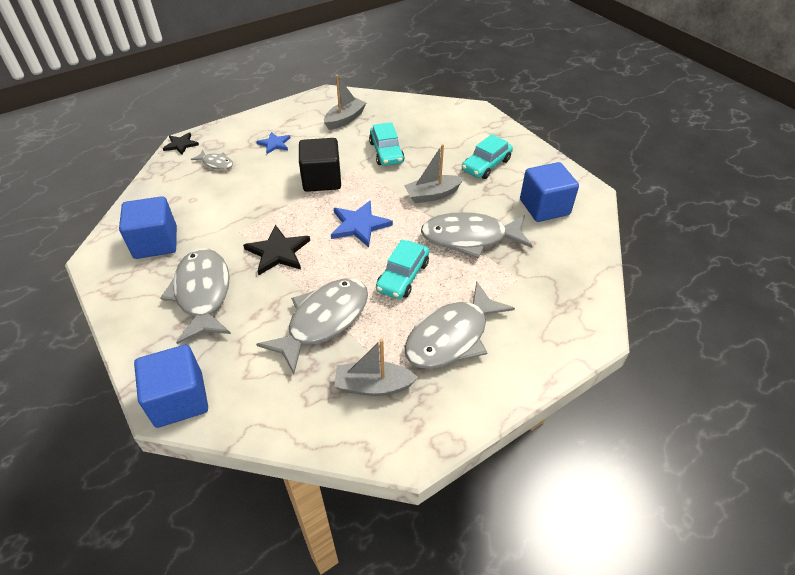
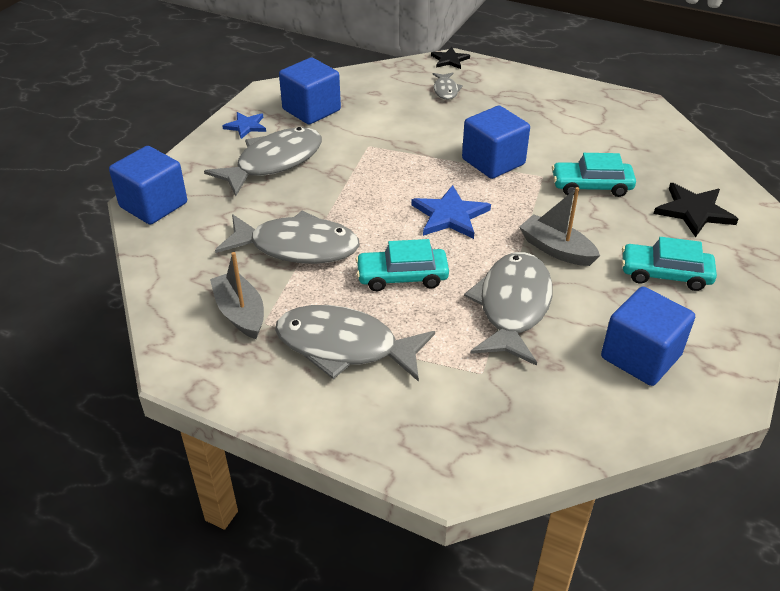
camera: 60 degrees right, 5 degrees down
black star [243,225,310,275] -> black star moved to [654,183,738,238]
blue star [256,132,291,154] -> blue star moved to [222,112,266,139]
black cube [299,138,341,192] -> blue cube [462,106,530,179]
grey boat [324,75,366,130] -> none
turquoise car [369,122,405,166] -> turquoise car turned 45 degrees clockwise [552,153,636,197]
grey fish [421,212,532,259] -> grey fish turned 45 degrees clockwise [464,252,553,366]

